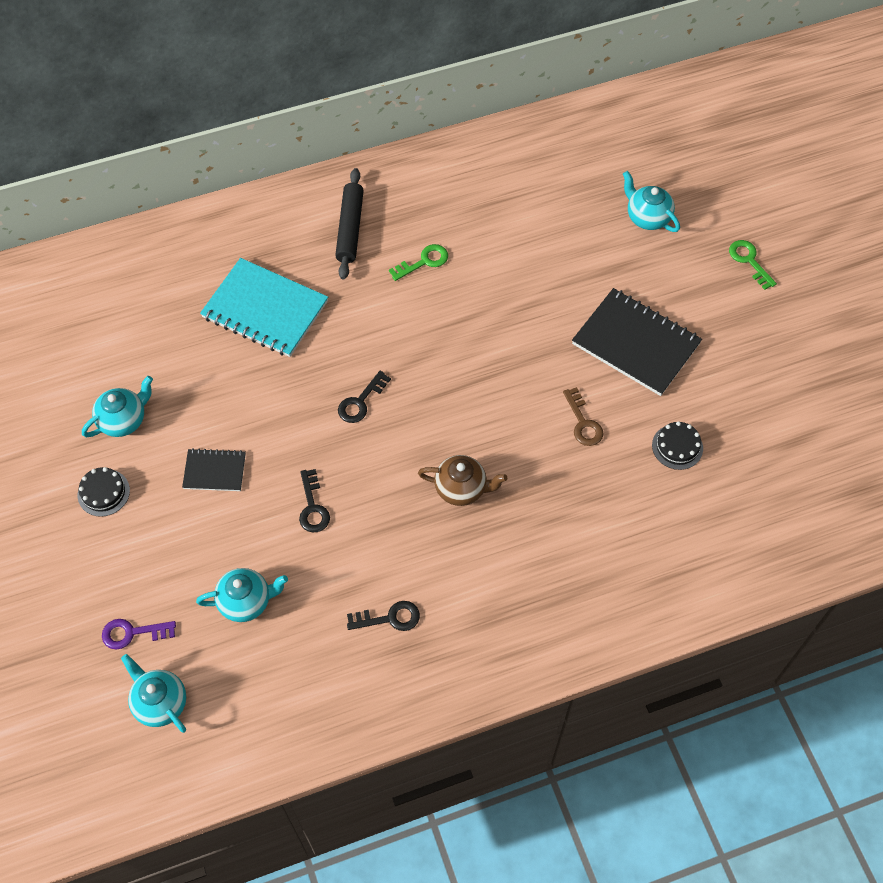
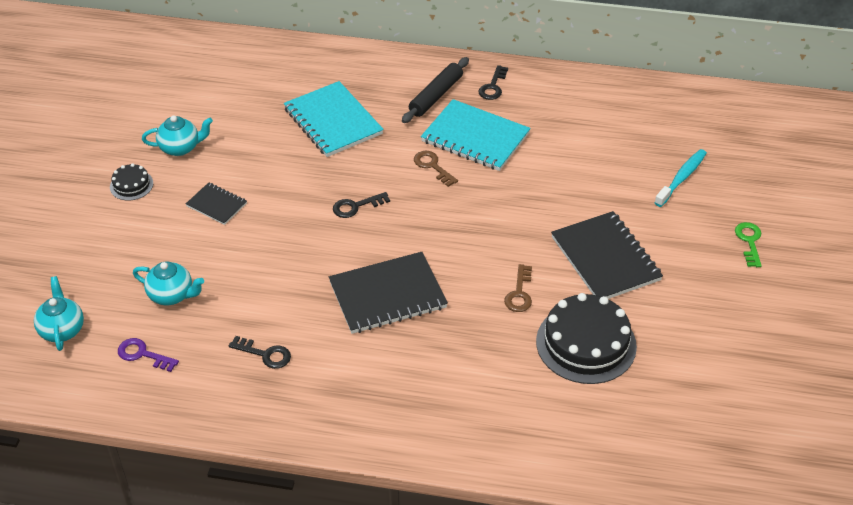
camera: 30 degrees right, 15 degrees down
purple key [102,619,176,649] -> purple key moved to [118,338,179,372]
black key [299,469,330,533] -> black key moved to [478,65,508,100]
green key [389,244,448,281] -> turquoise notebook [421,99,531,171]
brown teapot [418,455,507,506] -> black notebook [329,252,448,334]
turquoise teapot [623,171,680,232] -> turquoise toothbrush [654,149,707,207]
black cake [652,421,703,470] -> black cake [536,293,637,384], size x2.07
none -> brown key [414,151,458,187]

